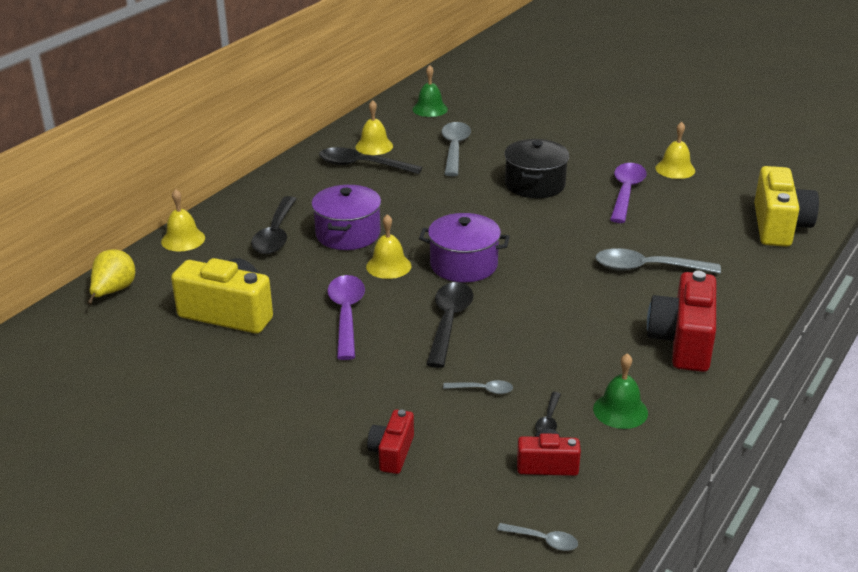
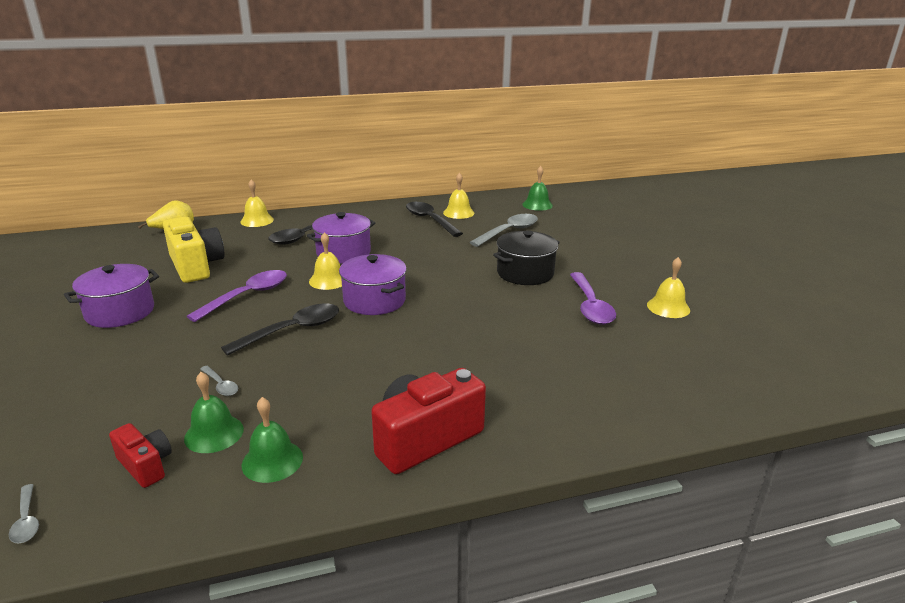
camera: 40 degrees right, 5 degrees down
red camera [367,410,414,474] -> none
black spoon [535,392,561,432] -> green bell [184,372,244,453]
grey spoon [595,248,721,274] -> none
purple spoon [610,163,646,223] -> purple spoon turned 120 degrees clockwise [570,272,616,325]
yellow camera [754,166,819,247] -> none
none -> purple pot [64,264,159,328]

